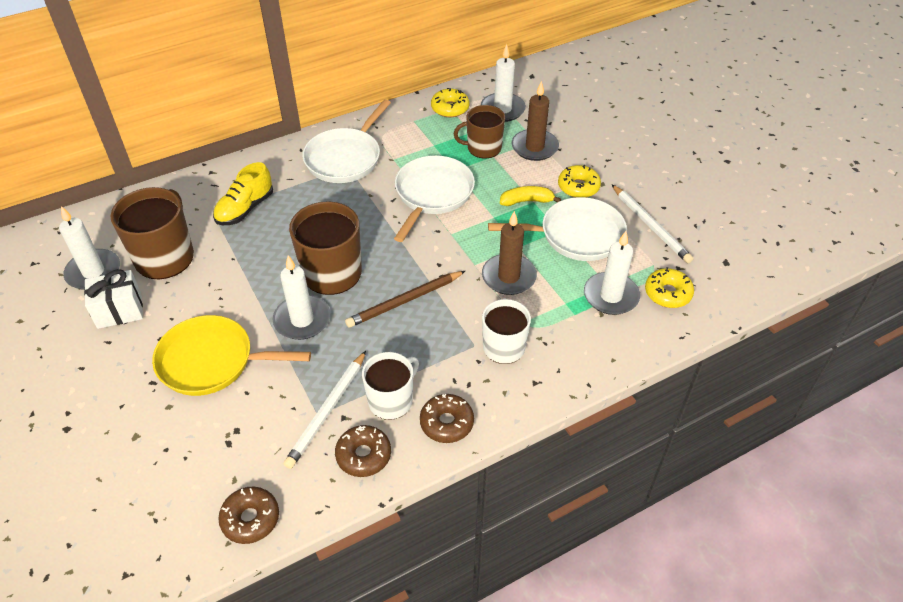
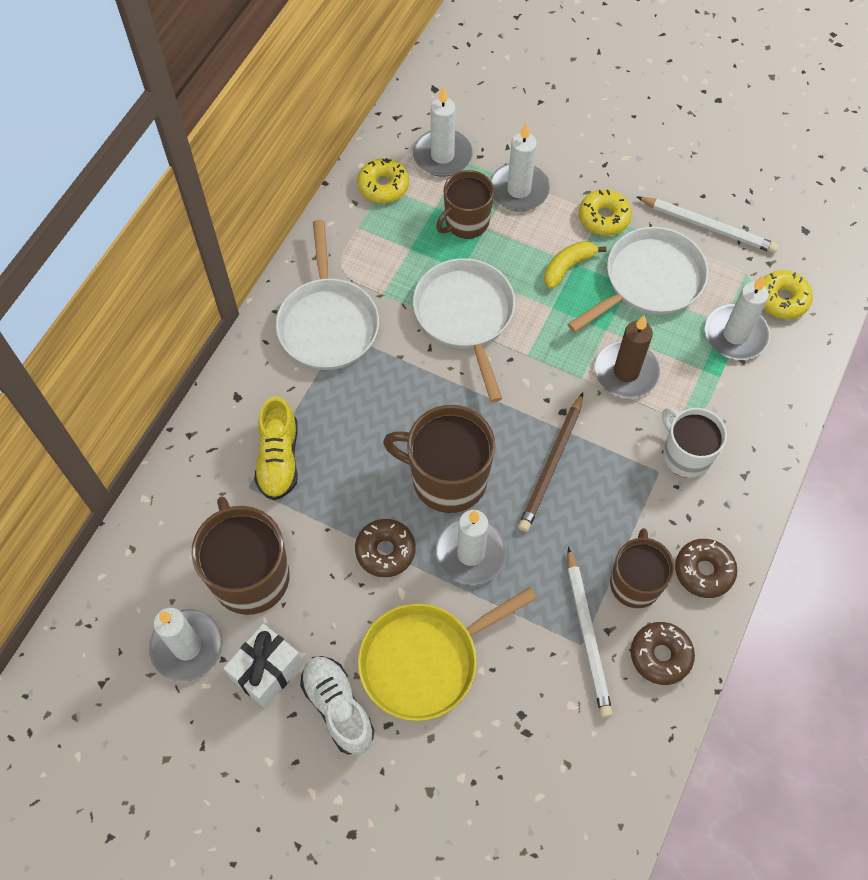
camera: 35 degrees left, 15 degrees up
brown donut [218,487,279,544] -> brown donut moved to [355,519,415,577]
white mug [362,352,419,420] -> brown mug [610,528,675,608]
brown candle [512,81,559,161] -> white candle [490,122,550,211]
none -> white shoe [300,656,374,755]

